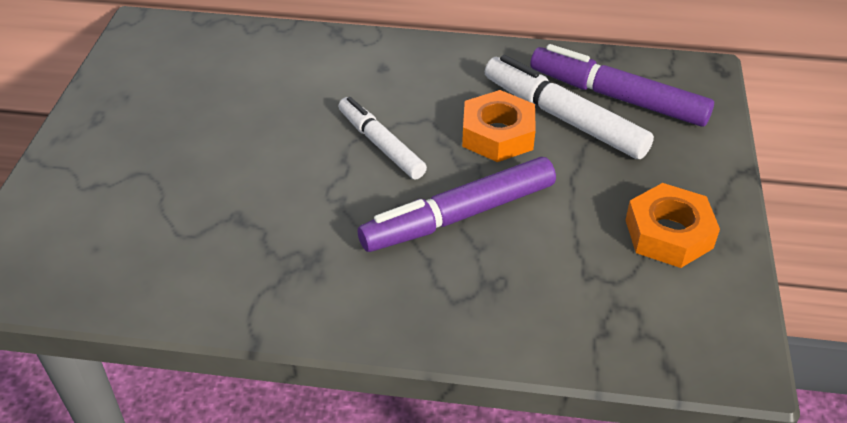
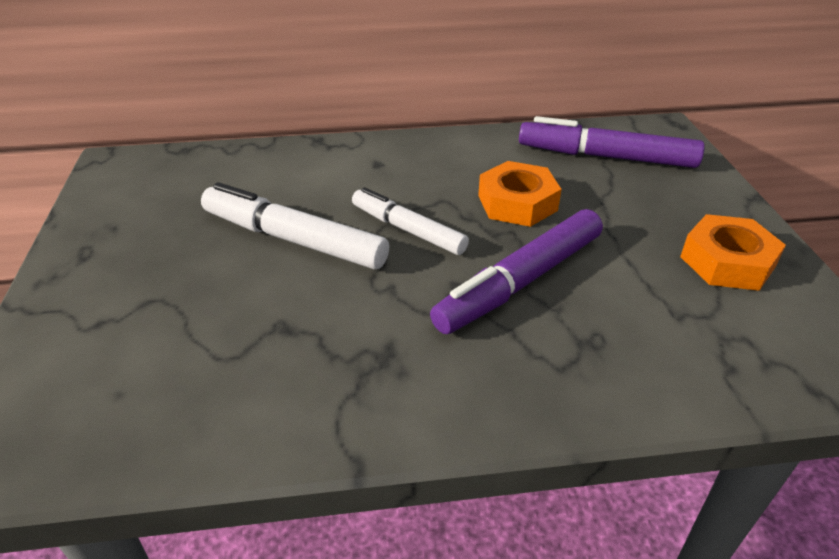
camera: 15 degrees left, 5 degrees down
white marker [485,55,654,159] -> white marker moved to [201,182,389,269]

